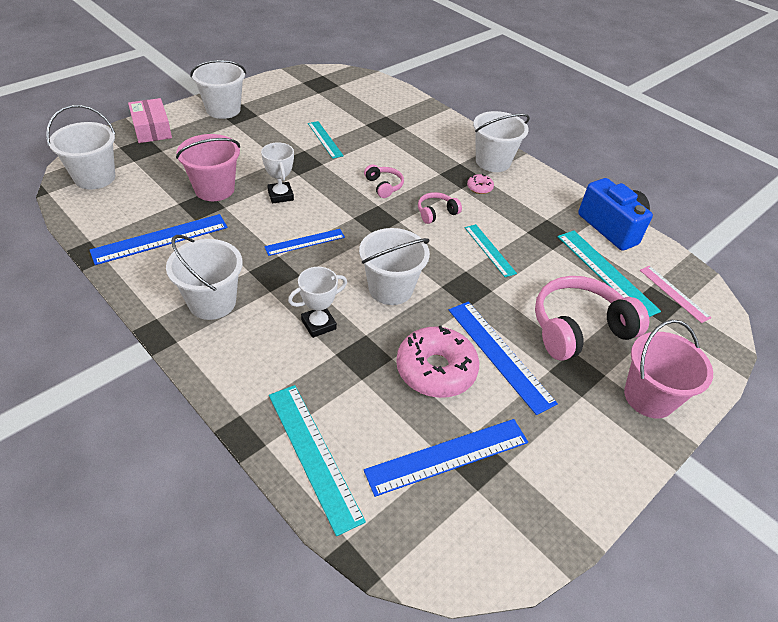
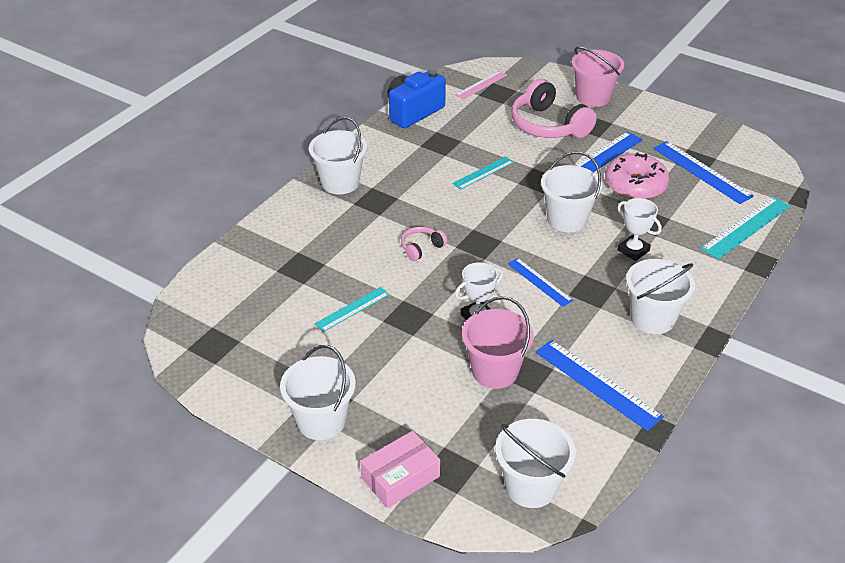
camera: 100 degrees left, 5 degrees down
pink headphones [418,192,462,224] -> none
pink donut [467,174,494,194] -> none
turquoise ruler [557,230,661,317] -> none

